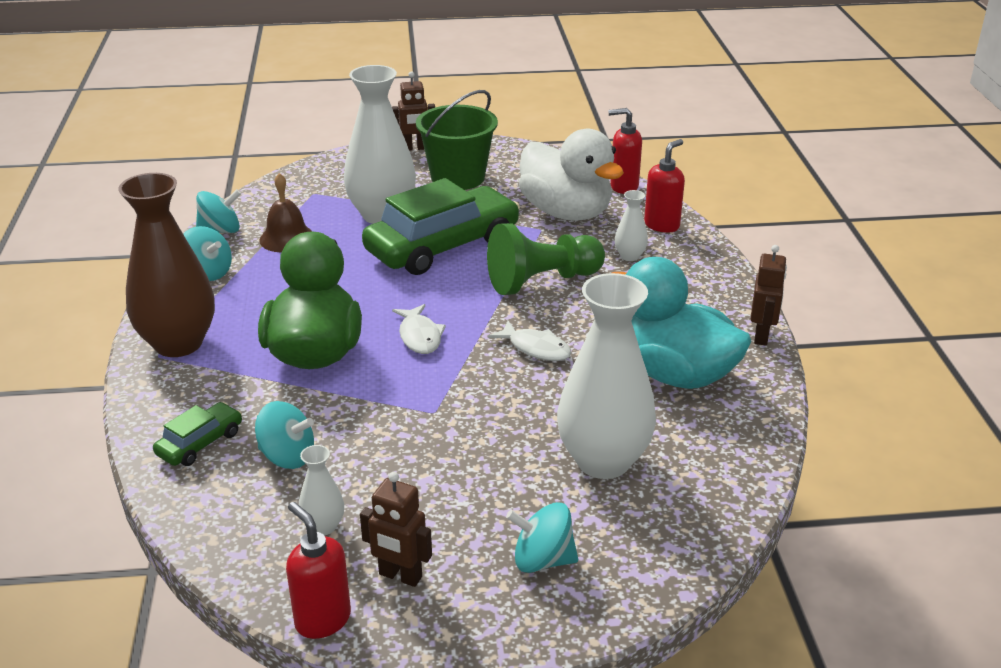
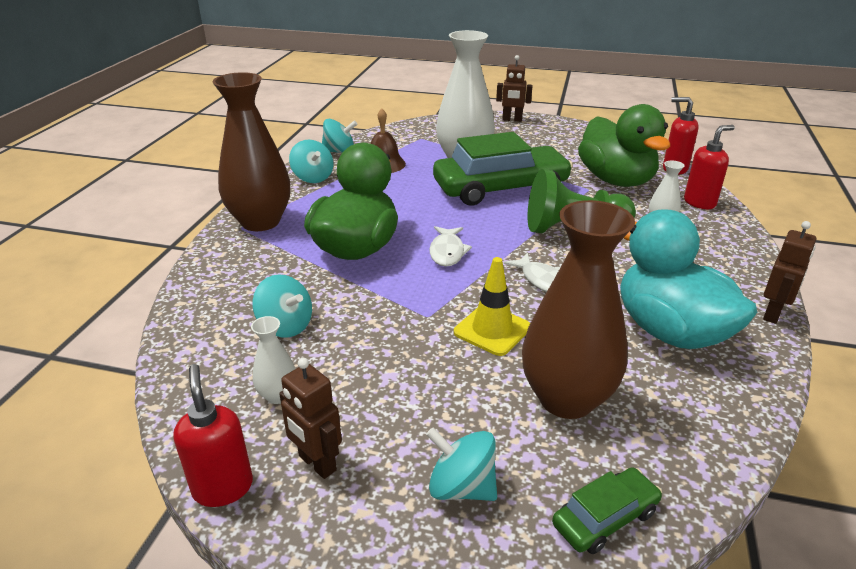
camera: 20 degrees right, 0 degrees up
green car [153,402,242,466] -> green car moved to [552,467,662,554]
green bucket [416,90,498,190] -> none
white duck [519,129,624,221] -> green duck [578,104,670,187]
white vase [557,273,656,479] -> brown vase [522,200,635,419]
none -> yellow traffic cone [454,257,530,356]

